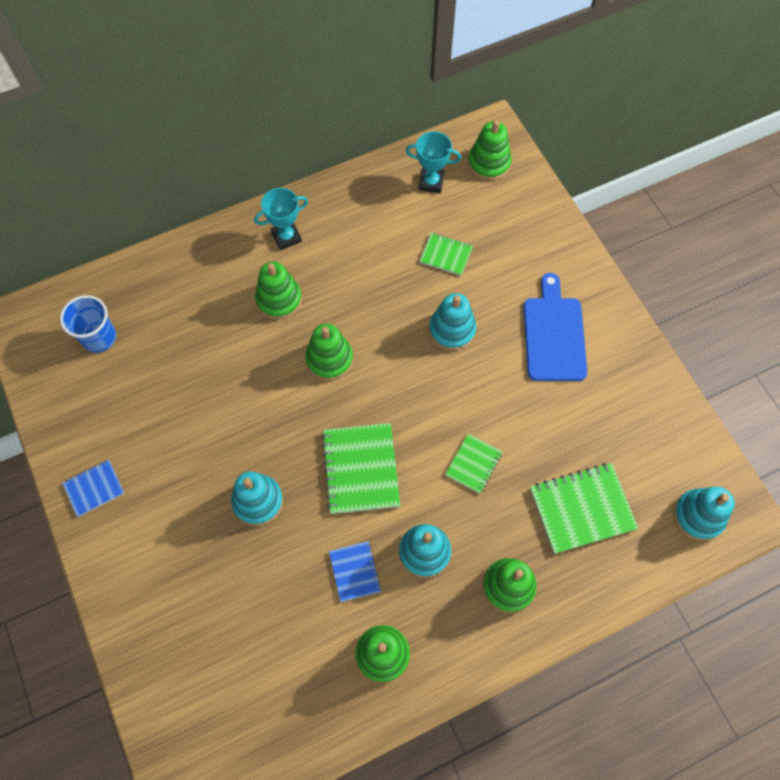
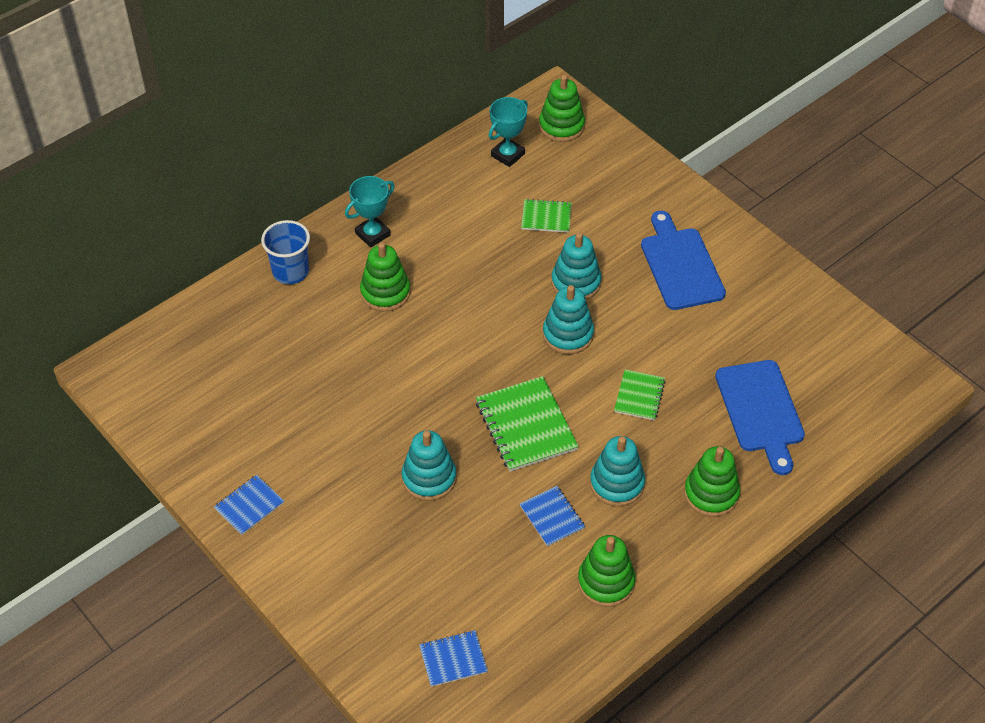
camera: 15 degrees left, 15 degrees down
blue cup [60,295,116,353] -> blue cup moved to [261,220,310,284]
green stacking toy [305,324,353,381] -> none
turquoise trophy [406,131,461,193] -> turquoise trophy turned 45 degrees counterclockwise [488,97,528,167]
green notebook [530,463,638,554] -> blue cutting board [715,360,805,475]
turquoise stacking toy [673,487,735,541] -> turquoise stacking toy moved to [543,285,594,354]
none -> blue notebook [419,630,488,687]

